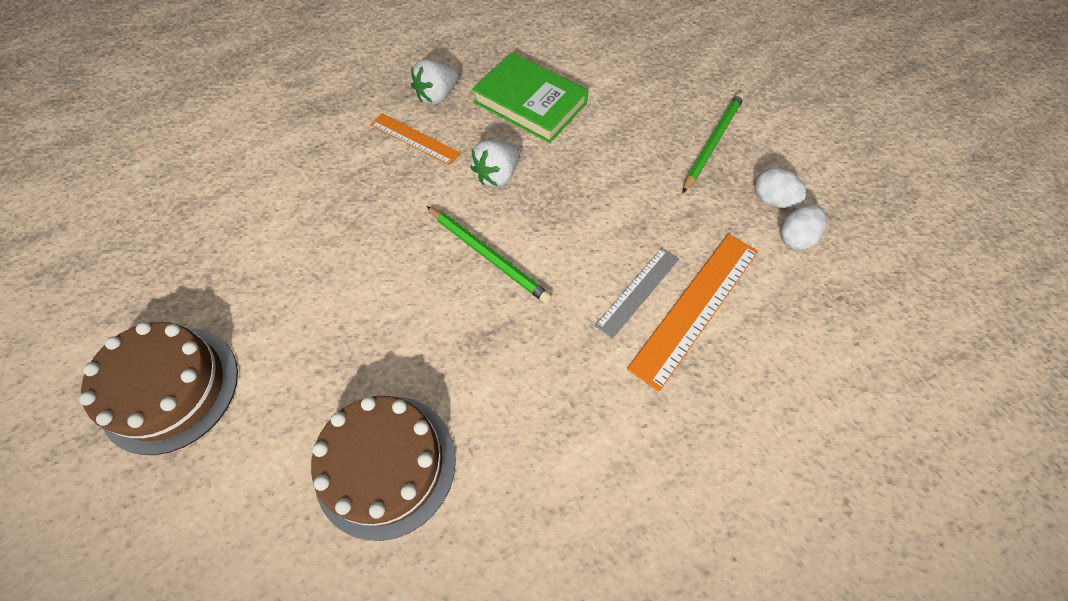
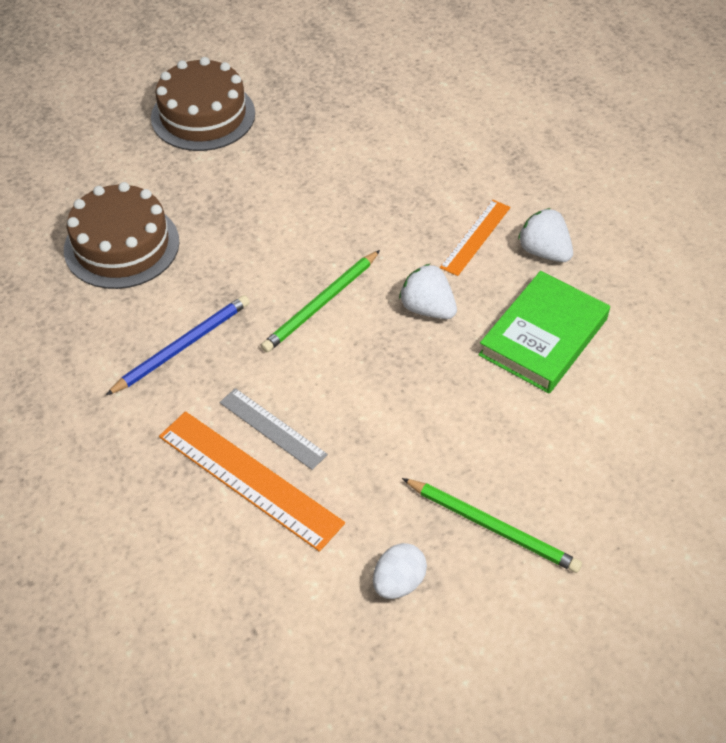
camera: 90 degrees right, 10 degrees down
white egg [781,204,826,250] -> none
none -> blue pencil [106,295,250,395]

